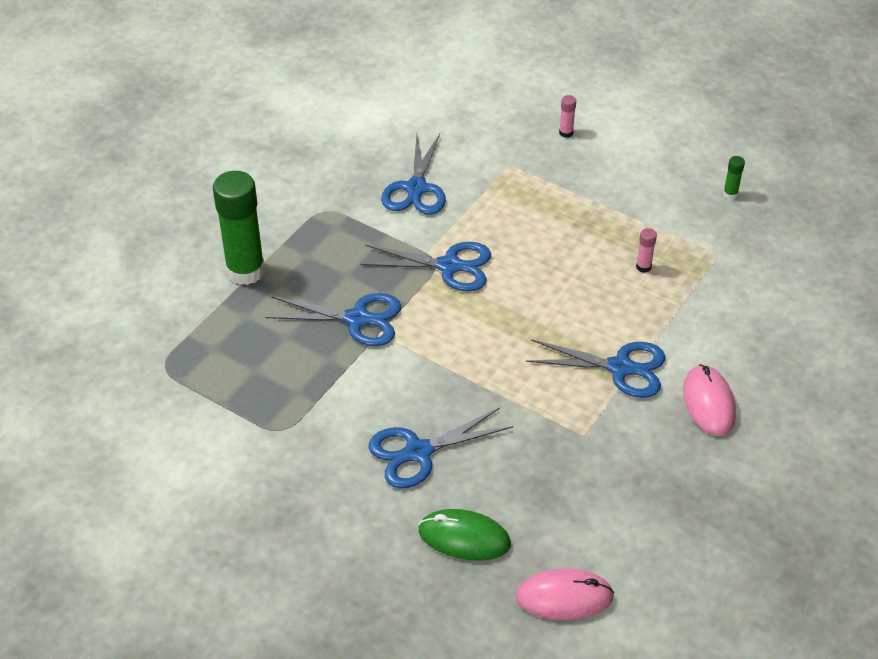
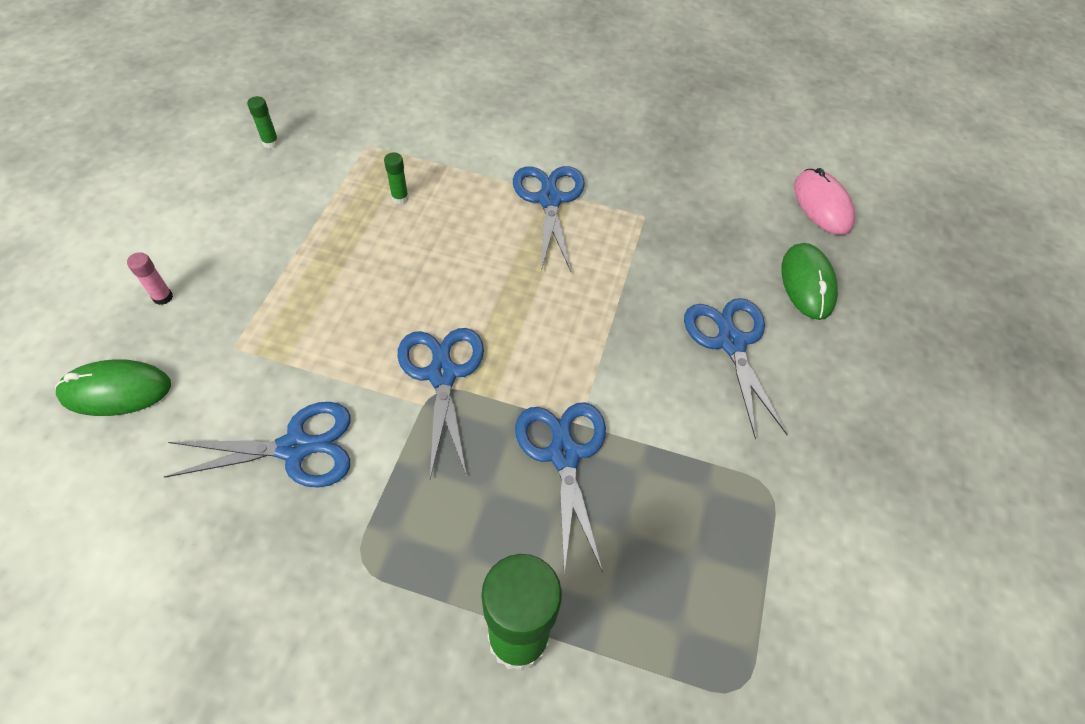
camera: 110 degrees left, 10 degrees up
blue scissors [369,408,513,489] -> blue scissors turned 150 degrees counterclockwise [684,298,788,440]
pink glue stick [636,228,657,273] -> green glue stick [384,152,409,204]
pink mouse [683,364,736,436] -> none
none -> green mouse [55,359,171,416]

